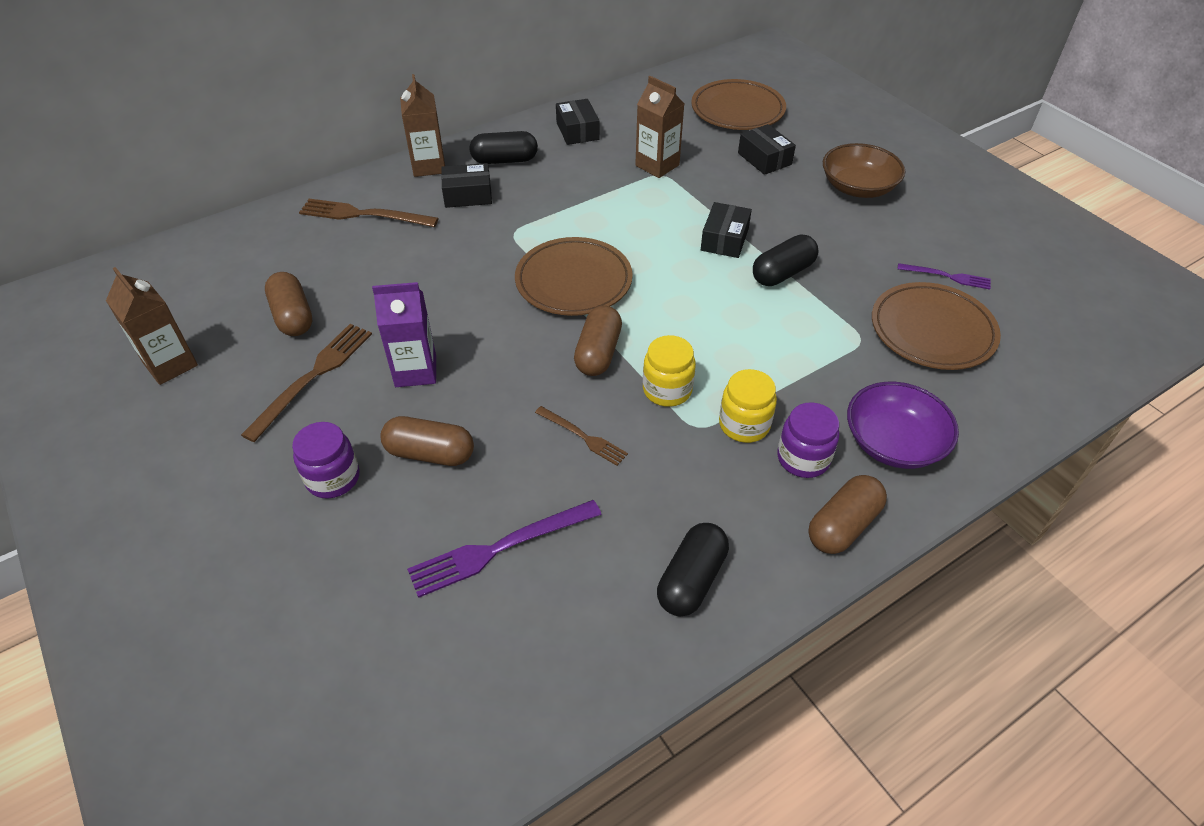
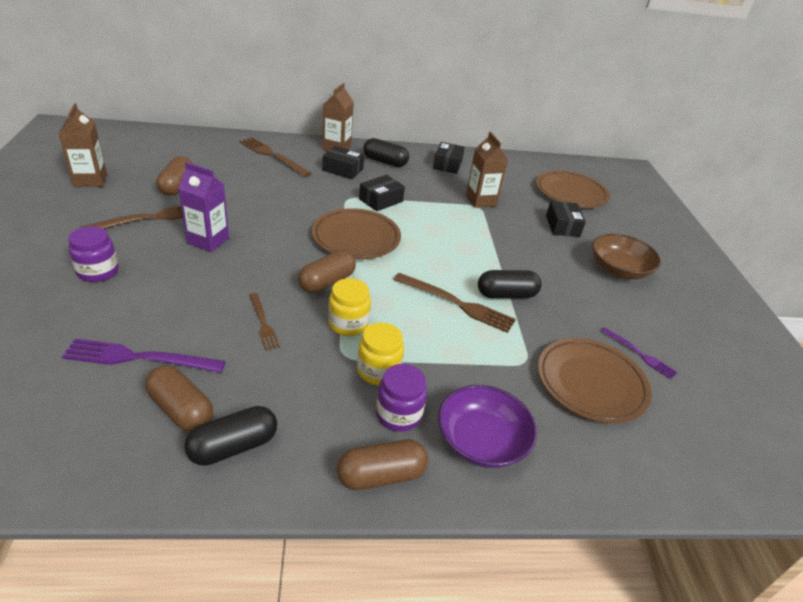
camera: 25 degrees right, 10 degrees down
brown capsule [380,416,474,466] -> brown capsule moved to [145,365,213,432]
black box [701,202,752,258] -> black box moved to [359,175,405,211]
none -> brown fork [393,273,516,333]

